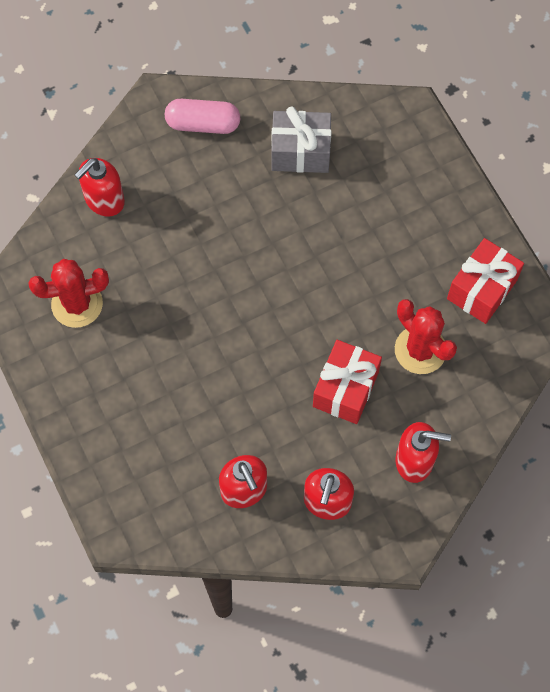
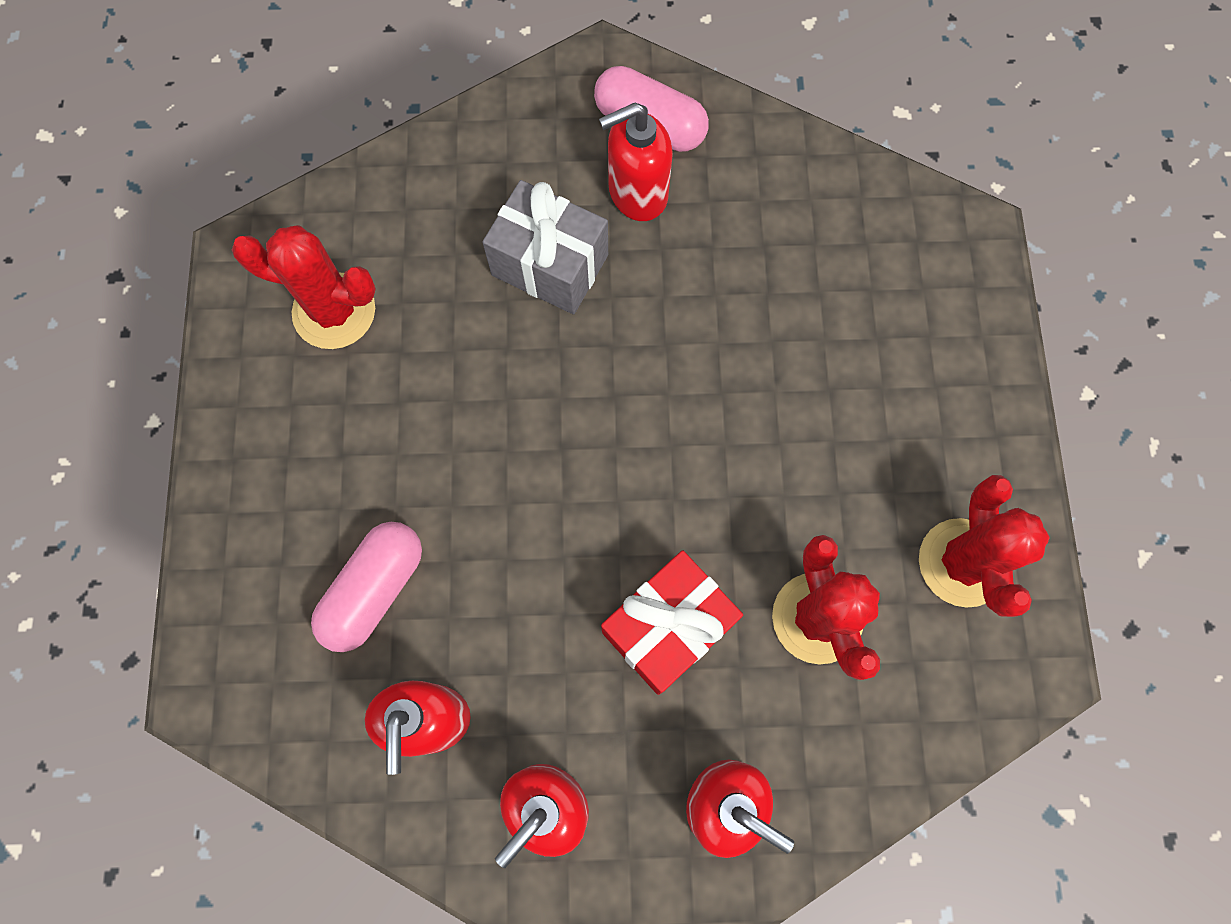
camera: 25 degrees right, 5 degrees up
red soap dispenser [75,158,125,217] -> red soap dispenser moved to [599,102,673,221]
grey gift [271,106,331,173] -> grey gift moved to [482,180,608,314]
red gift [447,238,524,324] -> red cactus [919,475,1050,617]
none -> pink capsule [311,522,422,652]

